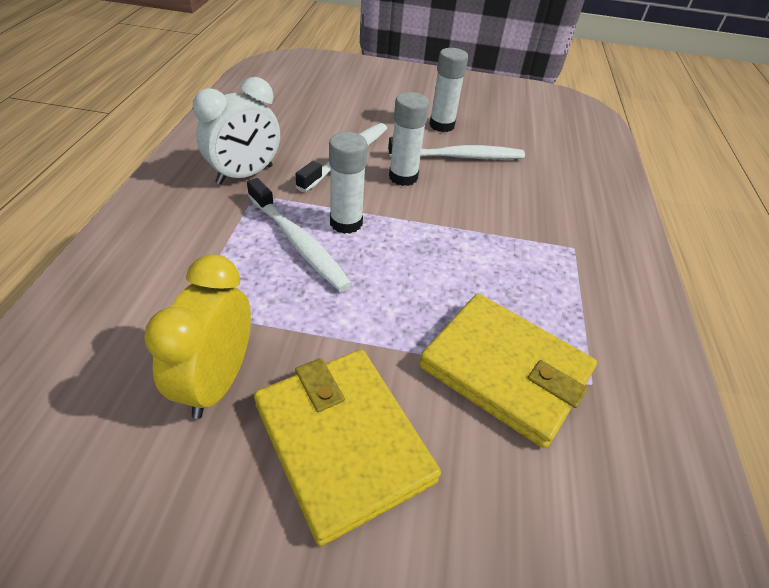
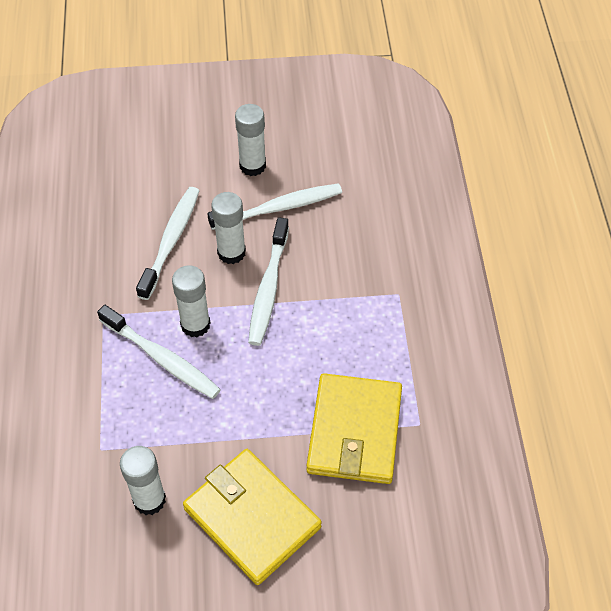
camera: 10 degrees left, 10 degrees up
yellow clock [144,254,251,419] -> white glue stick [120,446,166,515]
white clock [193,77,280,184] -> none
yellow wallet [419,293,597,448] -> yellow wallet turned 75 degrees clockwise [306,373,402,484]
none -> white toothbrush [248,217,289,346]

